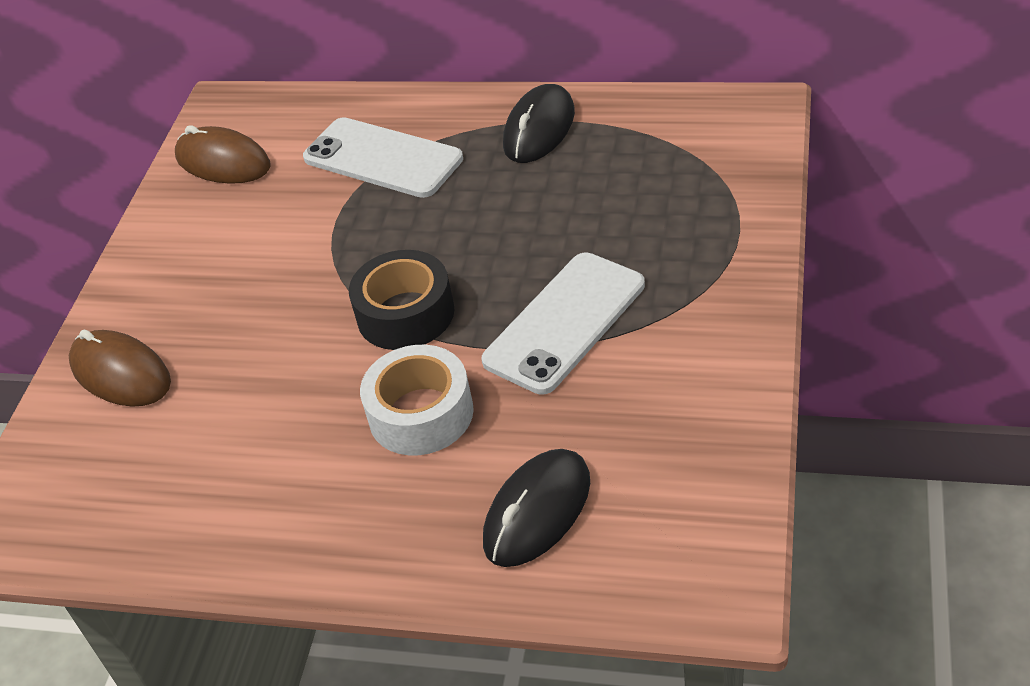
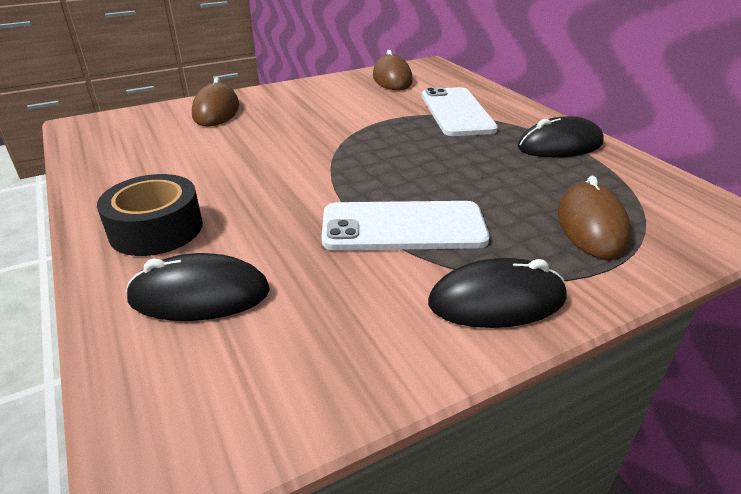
camera: 45 degrees right, 10 degrees down
black tape [349,250,454,350] -> black tape moved to [97,174,203,256]
white tape [360,345,474,455] -> none
none -> black mouse [428,258,567,328]
none -> brown mouse [558,176,631,259]

